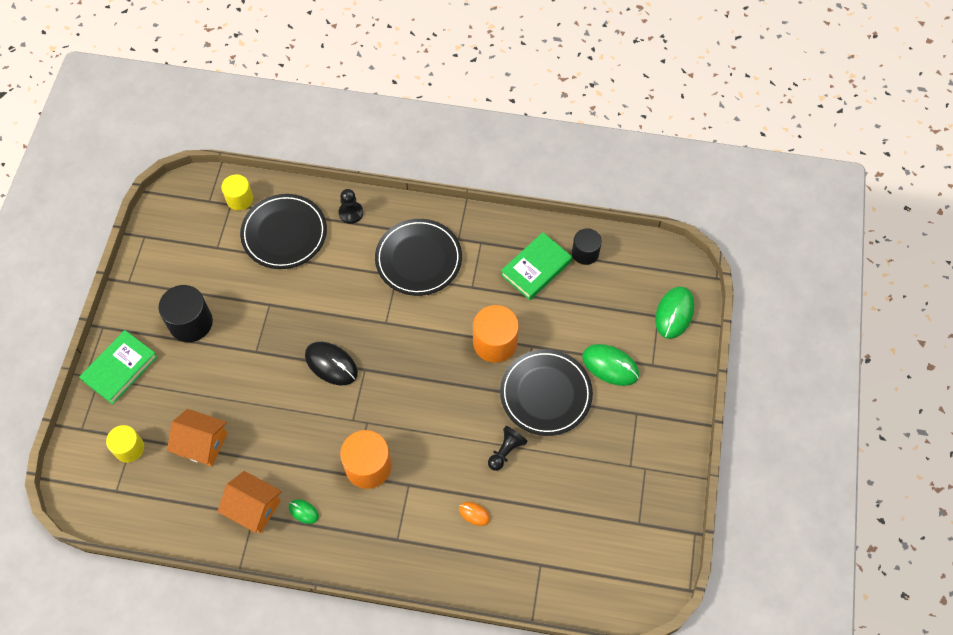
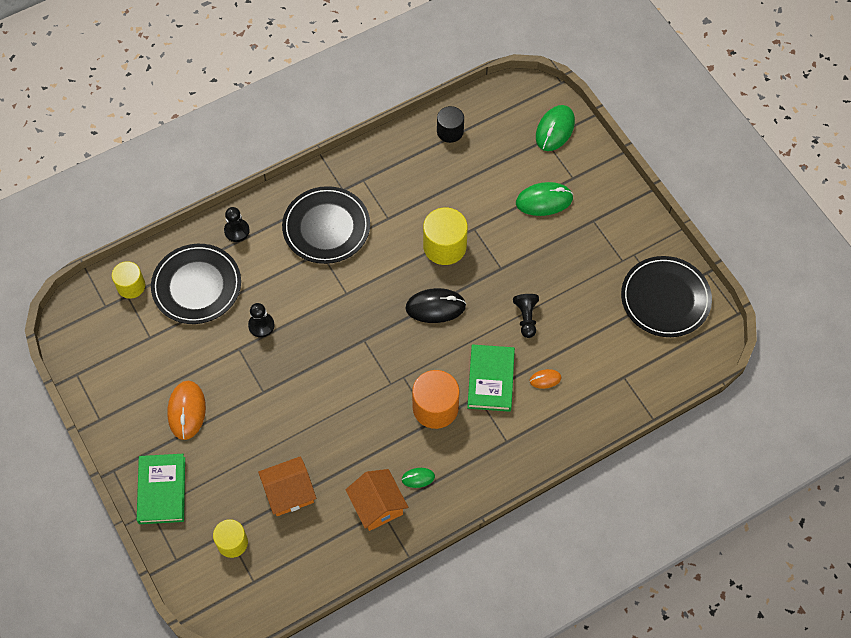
camera: 40 degrees left, 0 degrees up
black cylinder [158,285,213,342] -> orange mouse [167,381,206,440]
orange house [217,471,282,533] -> orange house turned 75 degrees clockwise [345,469,408,531]
black mouse [305,342,358,385] -> black mouse moved to [405,288,466,323]
orange cylinder [473,305,519,363] -> yellow cylinder [423,208,468,265]
black plate [500,349,593,436] -> black plate moved to [621,256,712,337]
green book [501,232,572,300] -> green book moved to [467,344,515,412]
green mouse [655,286,694,339] -> green mouse turned 45 degrees clockwise [536,105,575,151]
none -> black pawn [248,303,275,338]

